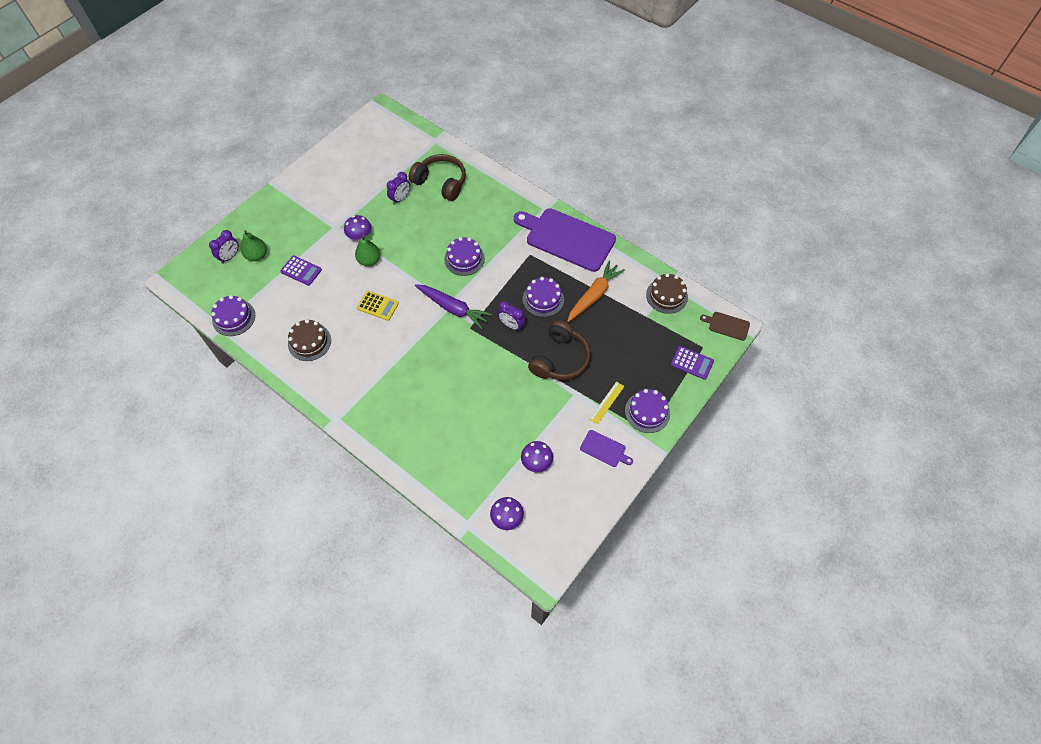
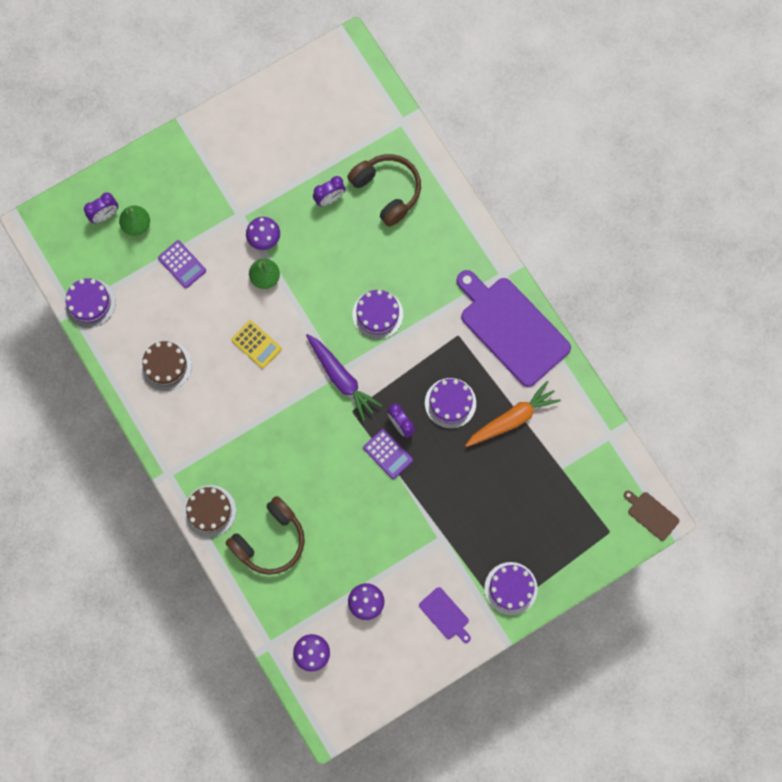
camera: 20 degrees right, 15 degrees up
brown headphones [528,320,591,380] -> brown headphones moved to [226,496,305,575]
yellow ruler [589,382,624,424] -> none
brown cake [646,273,688,314] -> brown cake moved to [184,485,236,537]
purple calculator [671,346,714,380] -> purple calculator moved to [363,429,413,479]

